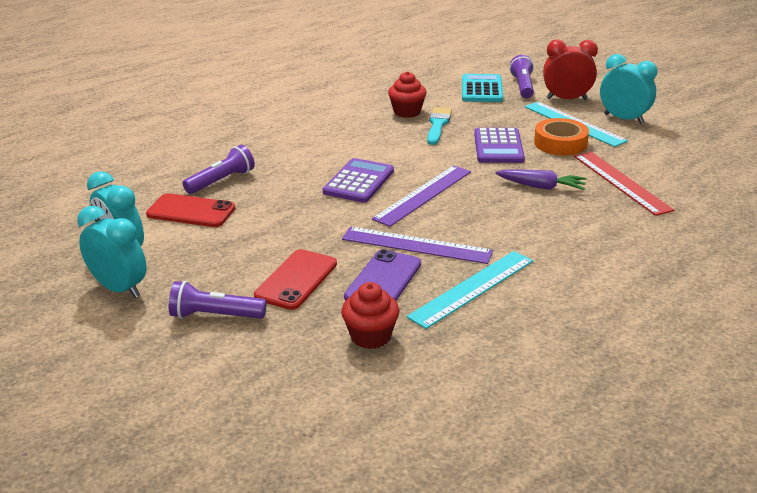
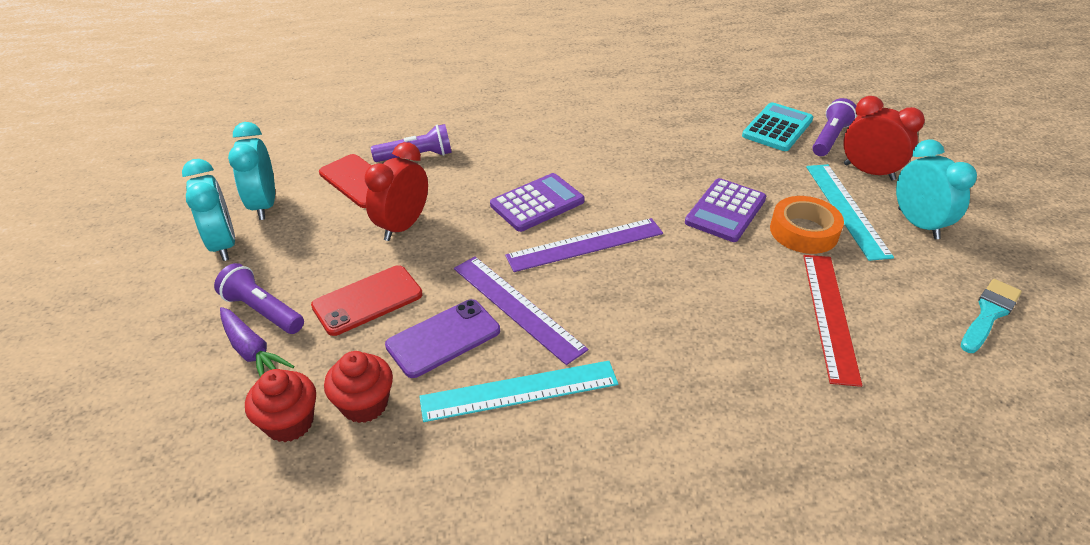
camera: 30 degrees right, 10 degrees up
red cupcake [388,71,426,118] -> red cupcake moved to [245,369,316,442]
turquoise brush [427,107,452,145] -> turquoise brush moved to [961,279,1022,353]
purple carrot [495,169,587,190] -> purple carrot moved to [220,307,294,377]
none -> red clock [364,142,428,241]

